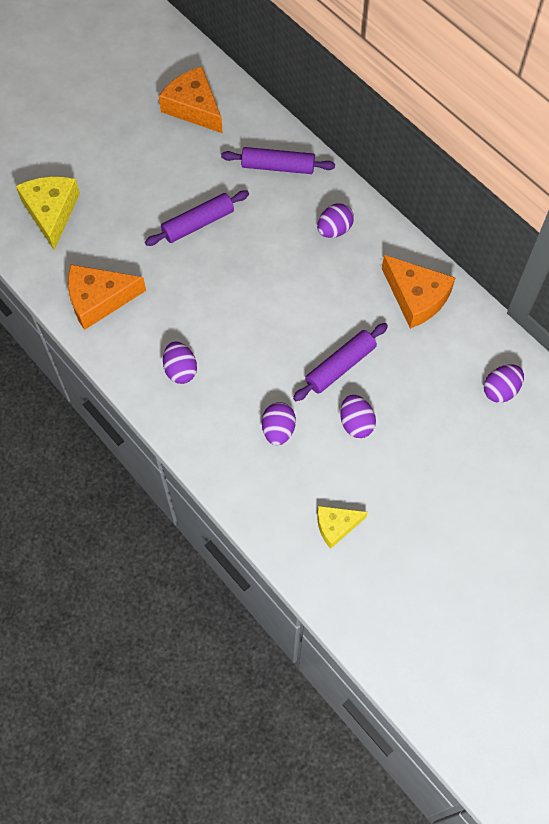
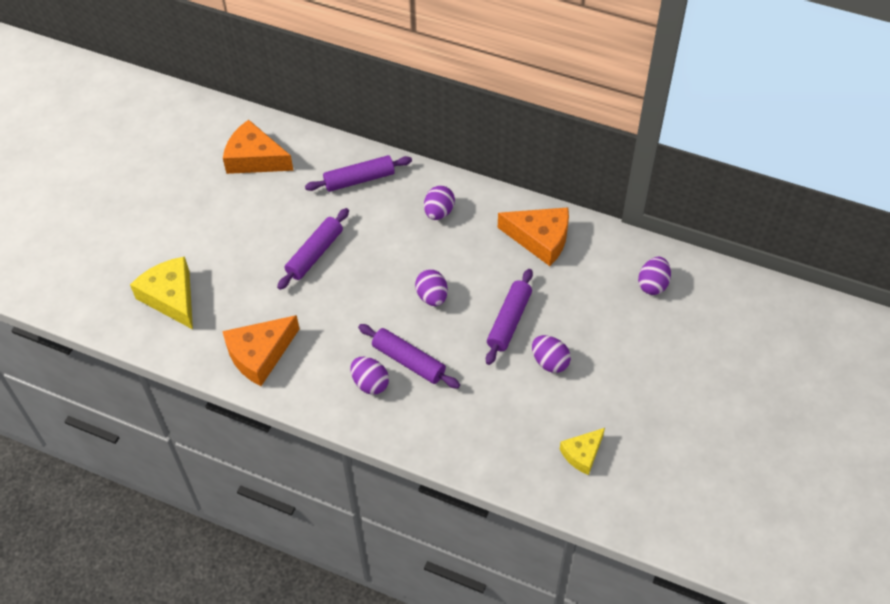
camera: 25 degrees left, 10 degrees down
purple egg [262,402,296,445] -> purple egg moved to [415,269,448,306]
none -> purple rolling pin [358,324,460,389]

